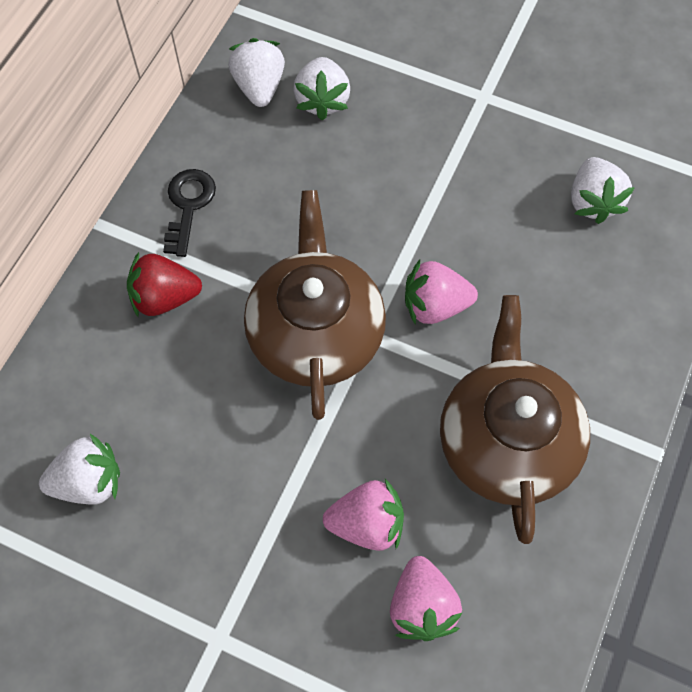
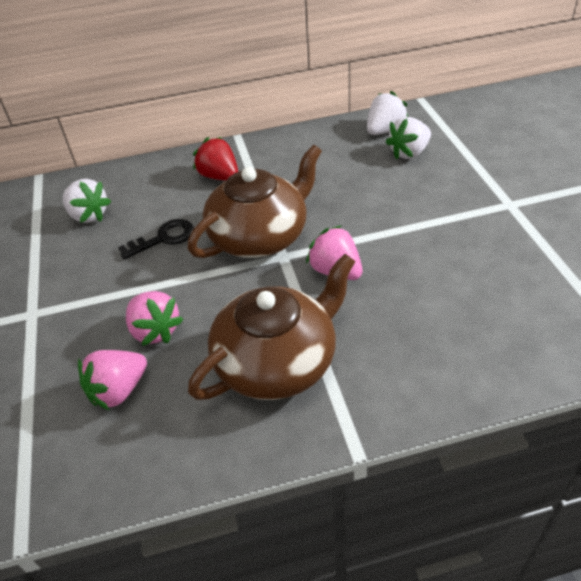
camera: 55 degrees right, 20 degrees down
black key [163,169,216,257] -> black key moved to [118,219,194,259]
white strawberry [571,157,635,224] -> none

